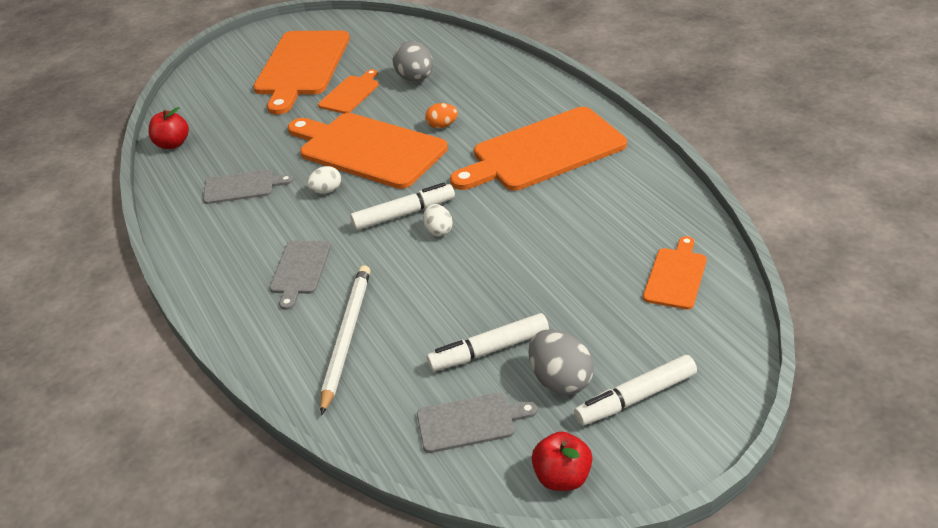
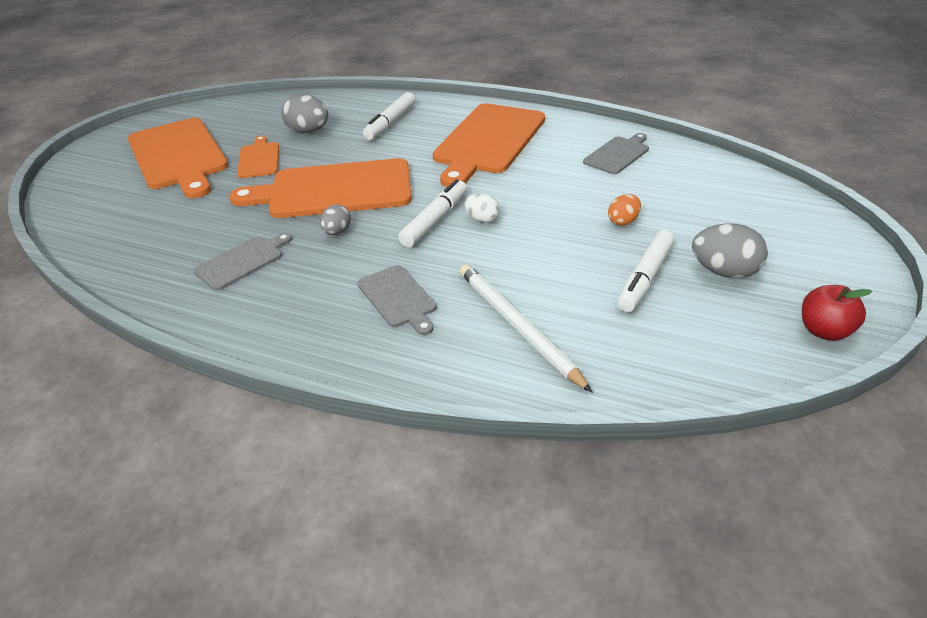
camera: 40 degrees left, 0 degrees up
red apple [148,107,189,149] -> none
white egg [307,166,341,194] -> grey egg [320,204,351,235]
grey cutting board [417,393,537,453] -> grey cutting board moved to [583,133,649,174]
orange egg [425,103,458,129] -> orange egg moved to [608,194,641,226]
white marker [574,355,697,426] -> white marker moved to [363,92,416,140]
orange cutting board [643,236,707,310] -> none

